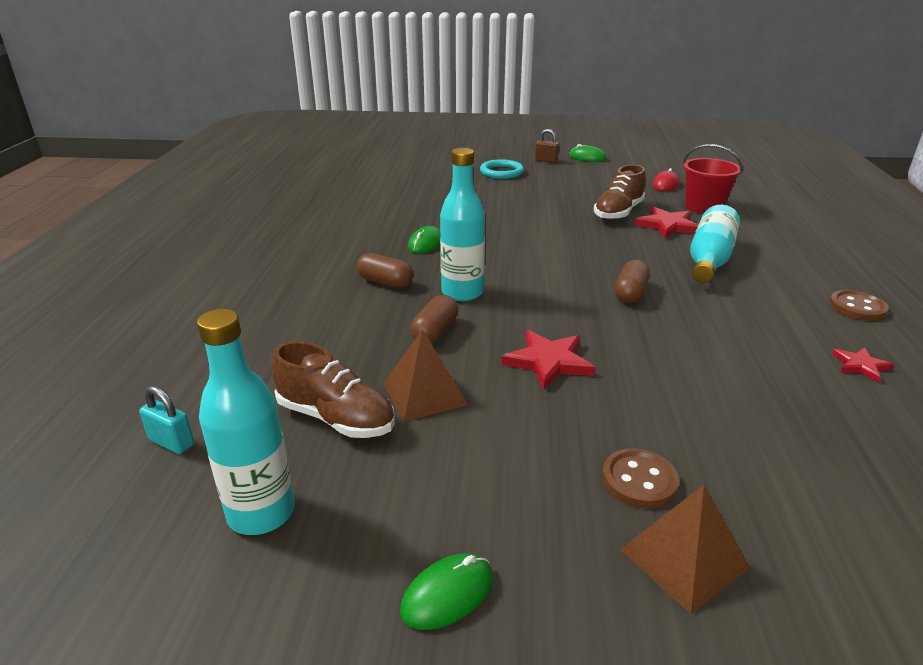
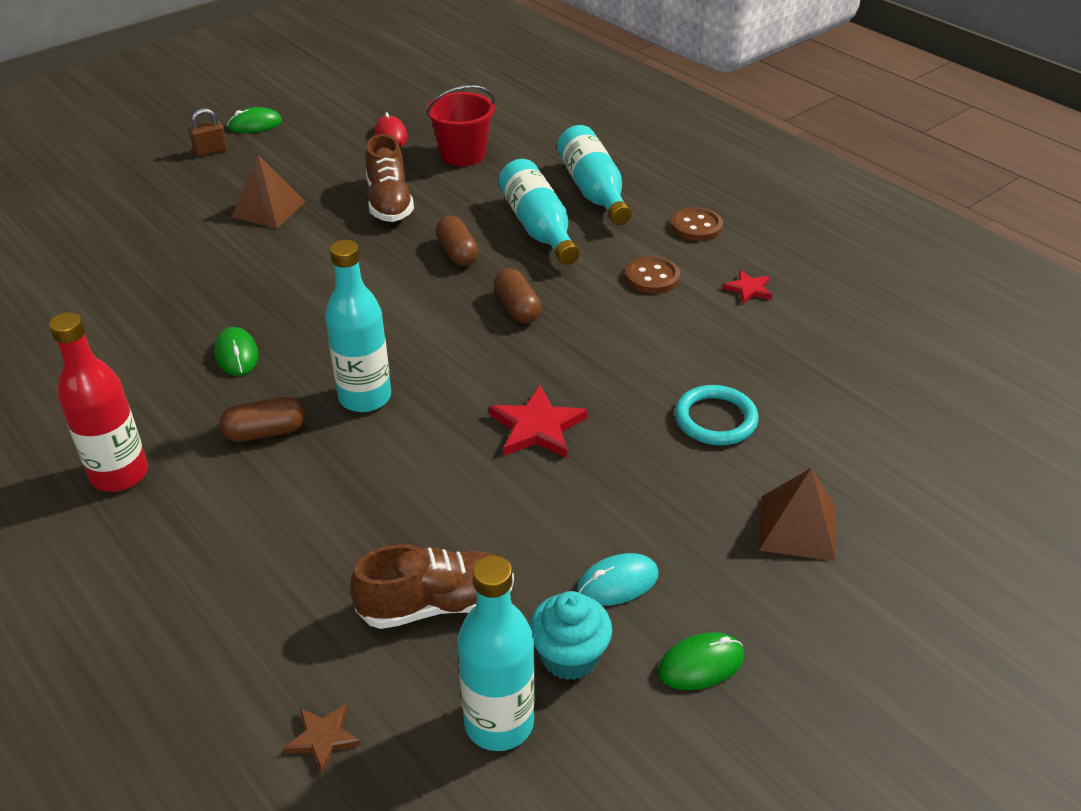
camera: 45 degrees left, 10 degrees up
turquoise padlock [139,386,194,454] -> brown star [283,704,361,774]
brown pyramid [383,329,468,422] -> brown pyramid moved to [231,155,305,228]
green mouse [400,554,493,630] -> green mouse turned 60 degrees clockwise [657,632,744,690]
brown capsule [410,295,458,344] -> brown capsule moved to [436,216,479,266]
turquoise ring [480,159,524,179] -> turquoise ring moved to [675,385,759,445]
brown button [602,448,679,508] -> brown button moved to [625,256,680,294]
red star [635,207,698,239] -> none
none -> red bottle [49,312,148,492]
none -> turquoise cupcake [529,591,612,680]
none -> turquoise bottle [557,125,632,225]
none -> turquoise mouse [577,553,659,605]

